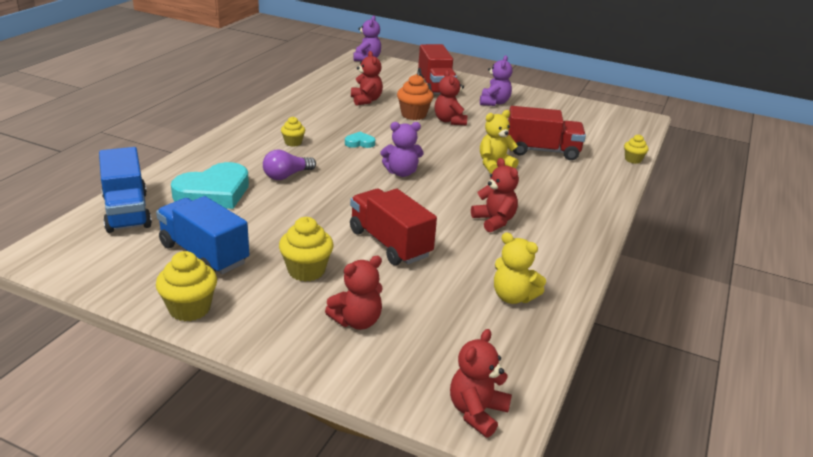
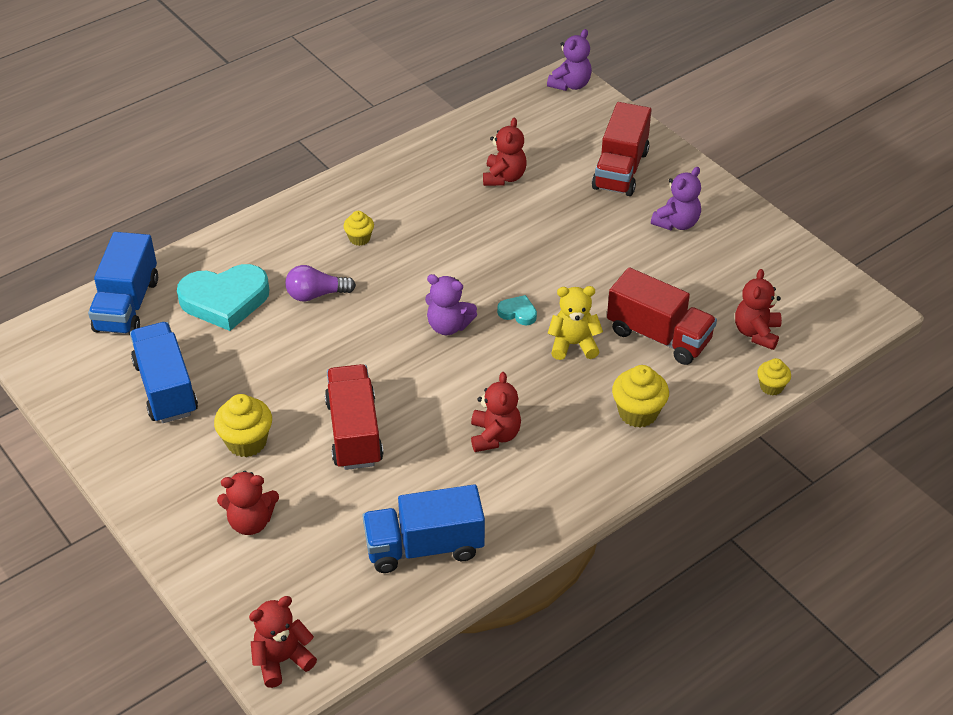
camera: 30 degrees right, 15 degrees up
yellow cupcake [156,251,217,321] -> yellow cupcake moved to [612,365,669,428]
turquoise heart [345,132,375,148] -> turquoise heart moved to [497,295,537,325]
orange cupcake [397,74,434,120] -> none
red teddy bear [434,70,467,125] -> red teddy bear moved to [735,269,782,350]
yellow teddy bear [494,232,546,304] -> blue truck [362,485,485,573]

